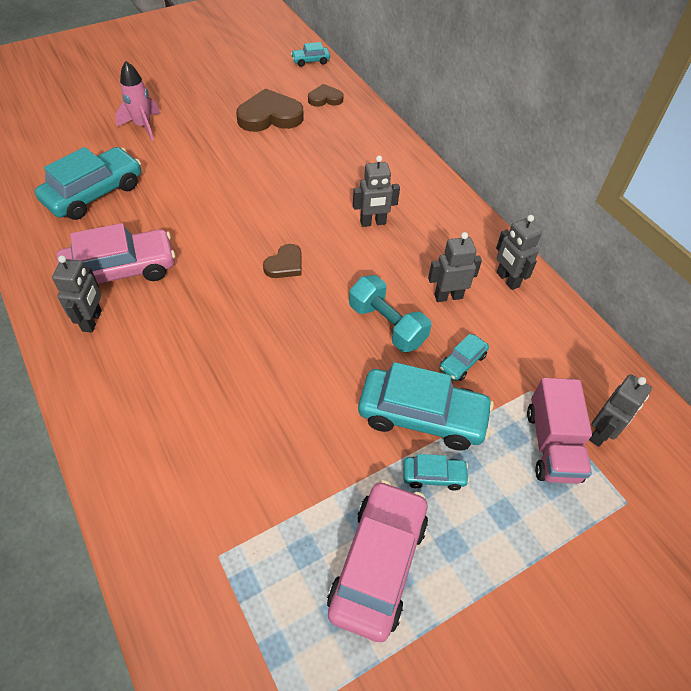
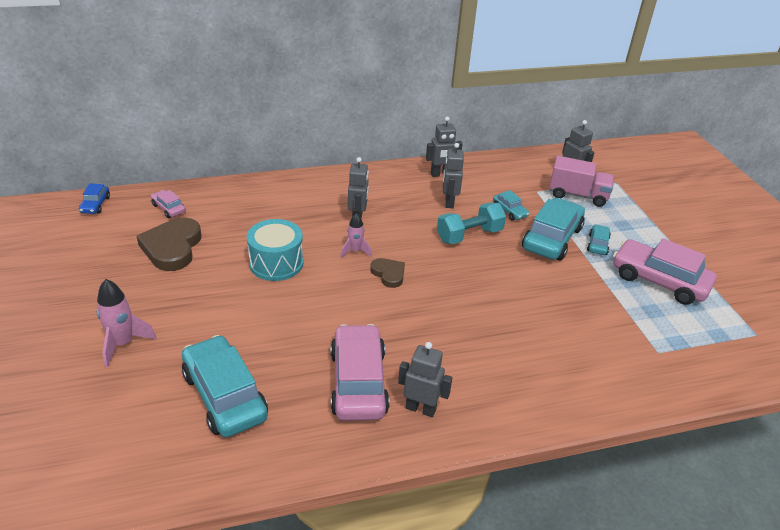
camera: 75 degrees left, 15 degrees down
turquoise car [291,42,330,67] -> blue car [79,184,110,214]
brown heart [308,84,344,107] -> pink car [151,190,186,218]
none -> turquoise drum [247,219,304,281]
none -> pink rocket [340,213,372,258]

